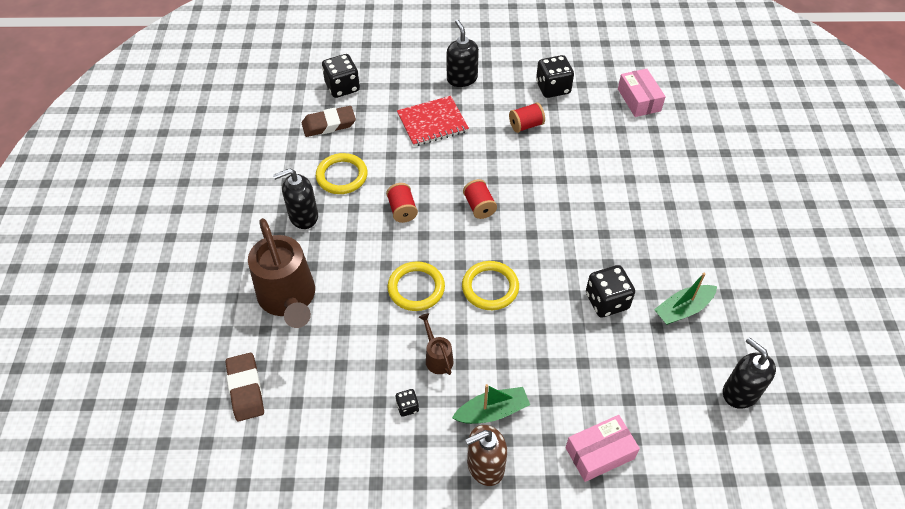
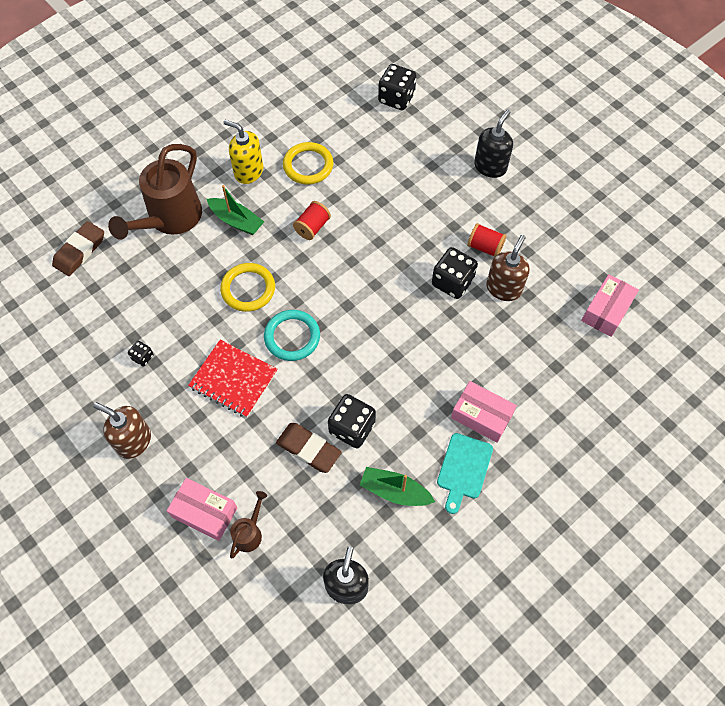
camera: 50 degrees right, 10 degrees up
black soap dispenser [273,168,318,229] -> yellow soap dispenser [223,120,263,184]
brown eraser [302,106,356,137] -> brown eraser moved to [276,423,341,473]
red notebook [397,96,469,146] -> red notebook moved to [188,340,278,417]
brown watering can [419,313,453,375] -> brown watering can moved to [230,491,267,558]
green boat [452,384,530,424] -> green boat moved to [207,185,264,235]
yellow ring [462,261,519,310] -> turquoise ring [264,310,320,361]
red spool [463,179,497,219] -> none
black dice [536,55,574,98] -> black dice moved to [432,247,478,299]
none -> turquoise cutting board [437,433,493,514]
none -> pink box [451,381,517,443]
none -> brown soap dispenser [486,235,529,301]

